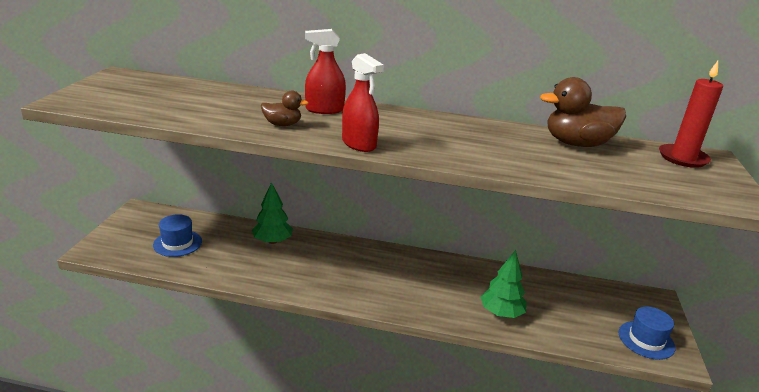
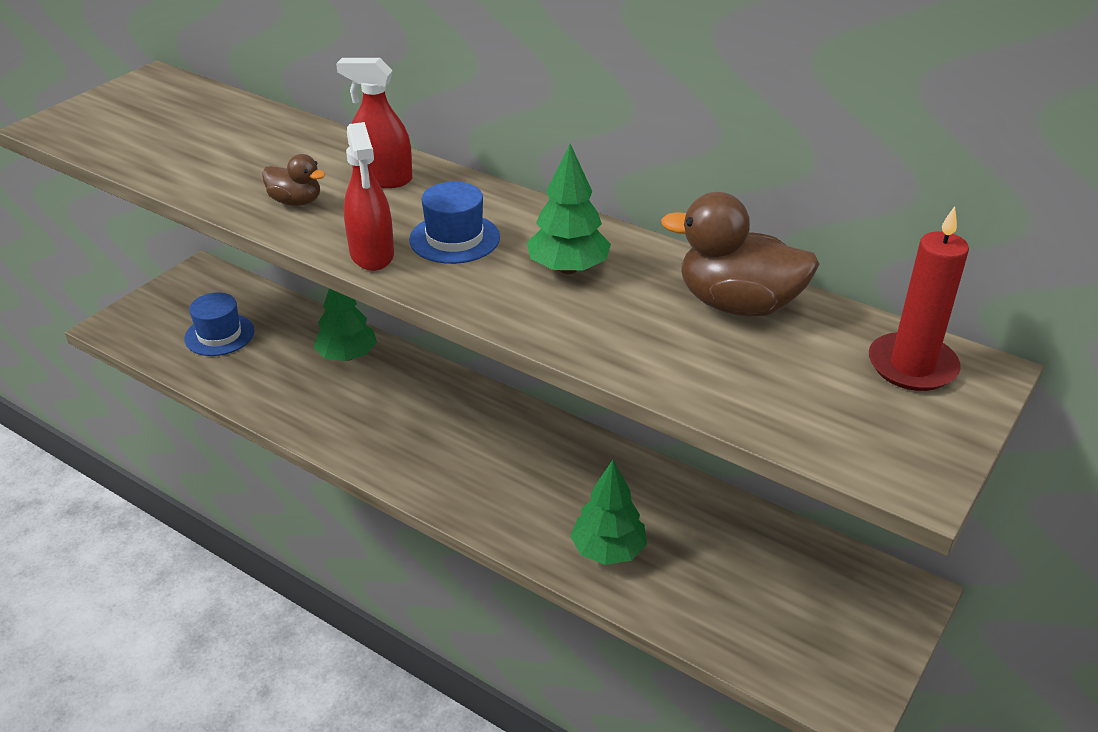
camera: 25 degrees right, 10 degrees up
blue hat [619,307,675,360] -> blue hat moved to [409,182,500,264]
none -> green tree [527,144,611,274]

